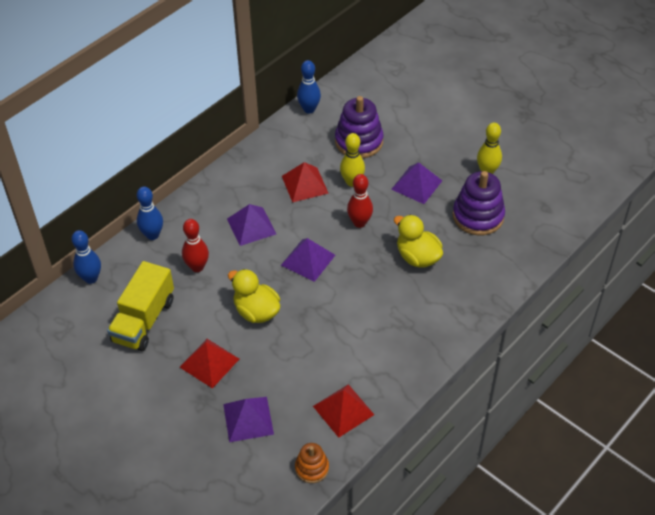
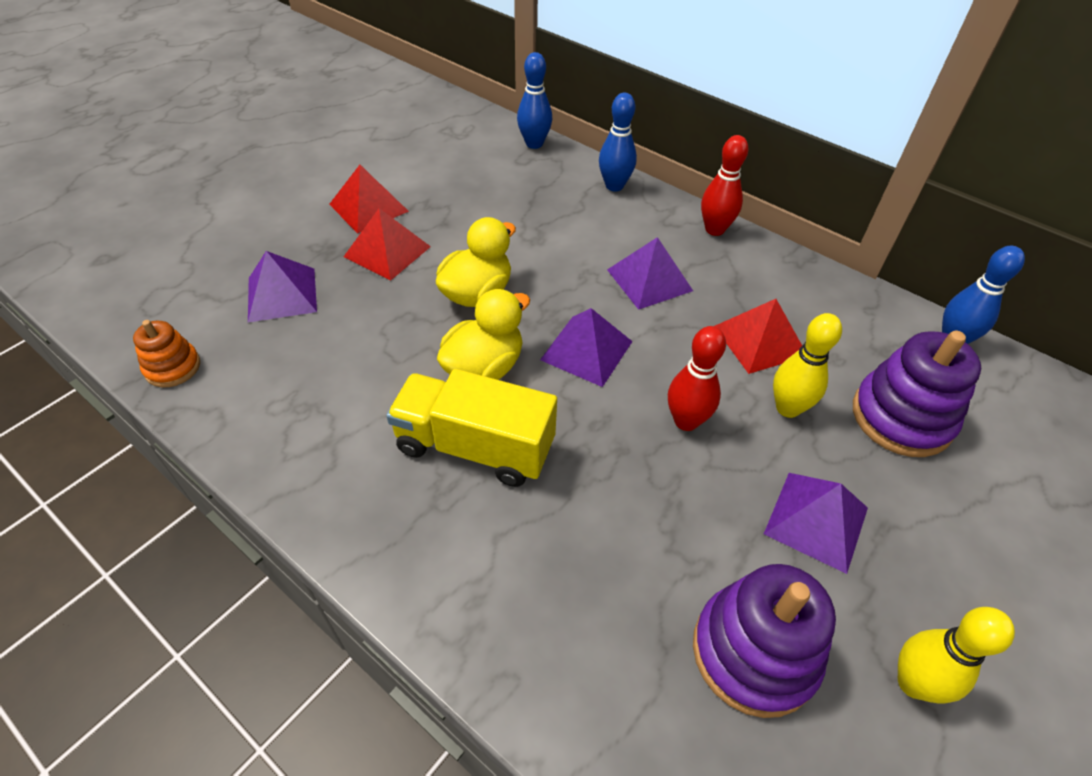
camera: 85 degrees right, 0 degrees up
yellow truck [107,261,174,351] -> yellow truck moved to [386,369,557,487]
red bowling pin [182,219,209,272] -> red bowling pin moved to [701,135,749,236]
red pyramid [313,384,374,438] -> red pyramid moved to [329,165,409,234]
yellow duck [394,215,443,268] -> yellow duck moved to [437,289,530,380]

